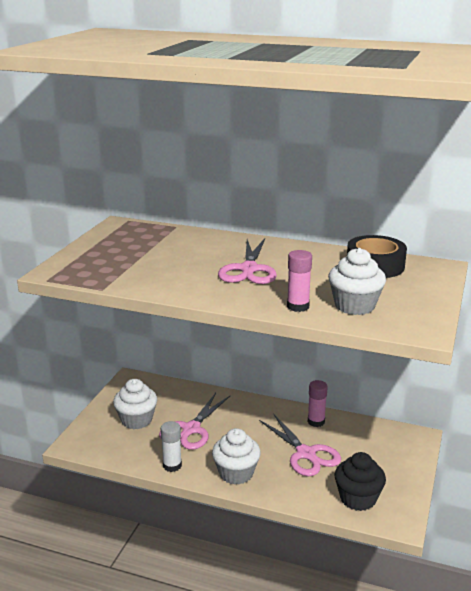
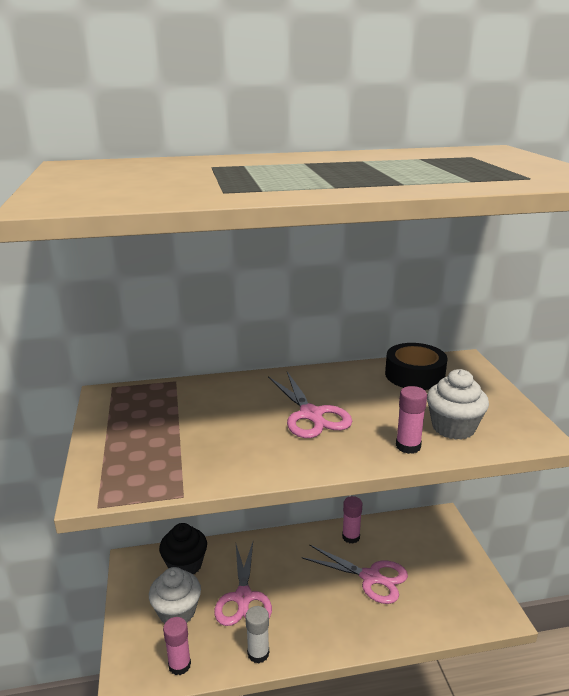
camera: 30 degrees left, 0 degrees up
white cupcake [212,428,261,485] -> none
black cupcake [335,452,386,511] -> black cupcake moved to [159,523,207,574]
none -> pink glue stick [163,617,191,675]

